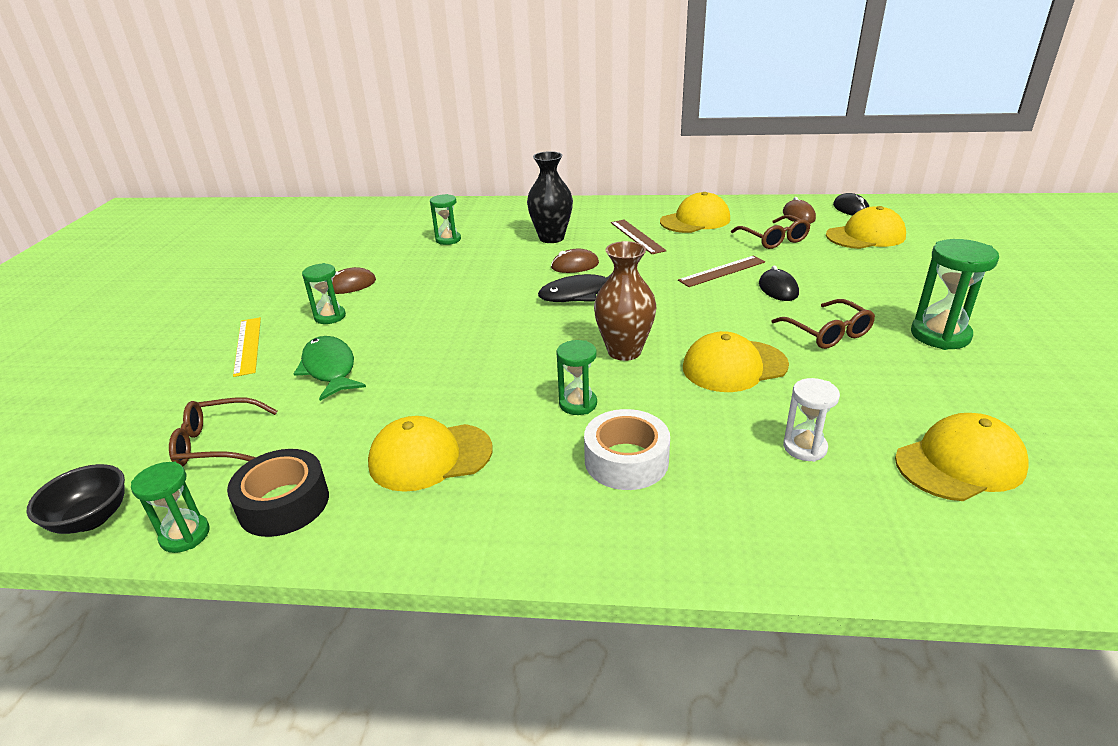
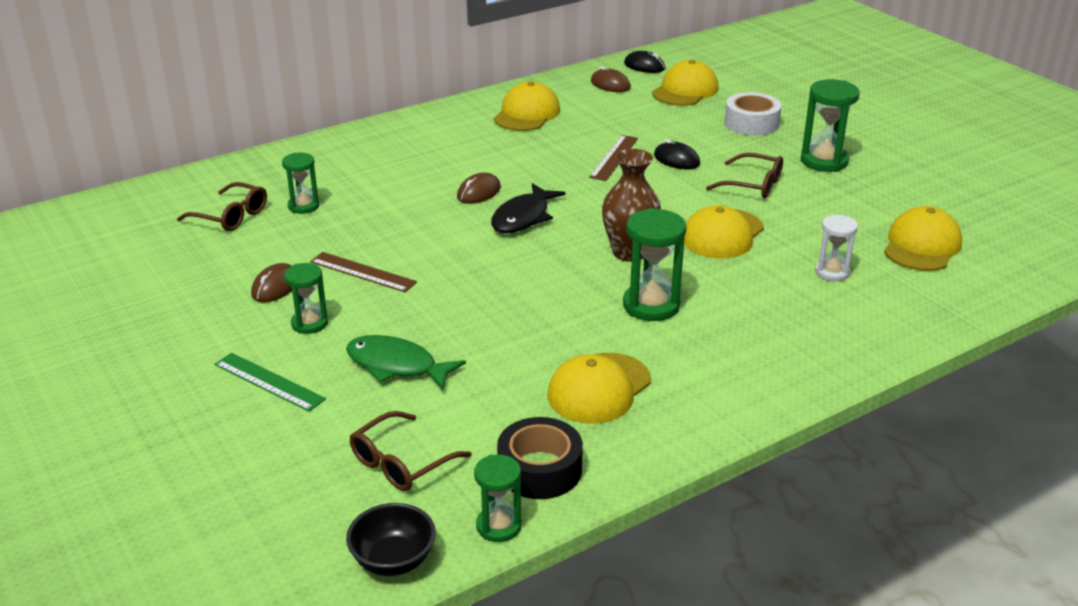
camera: 40 degrees left, 0 degrees up
yellow ruler [233,317,261,377] -> green ruler [214,353,326,412]
black vase [527,151,573,243] -> none
green hourglass [556,340,597,415] -> green hourglass [623,208,686,321], size x1.60
white tape [584,409,670,490] -> white tape moved to [724,92,782,136]
brown ruler [611,220,666,254] -> brown ruler moved to [310,252,417,292]
brown glasses [731,215,811,249] -> brown glasses moved to [177,182,267,231]

